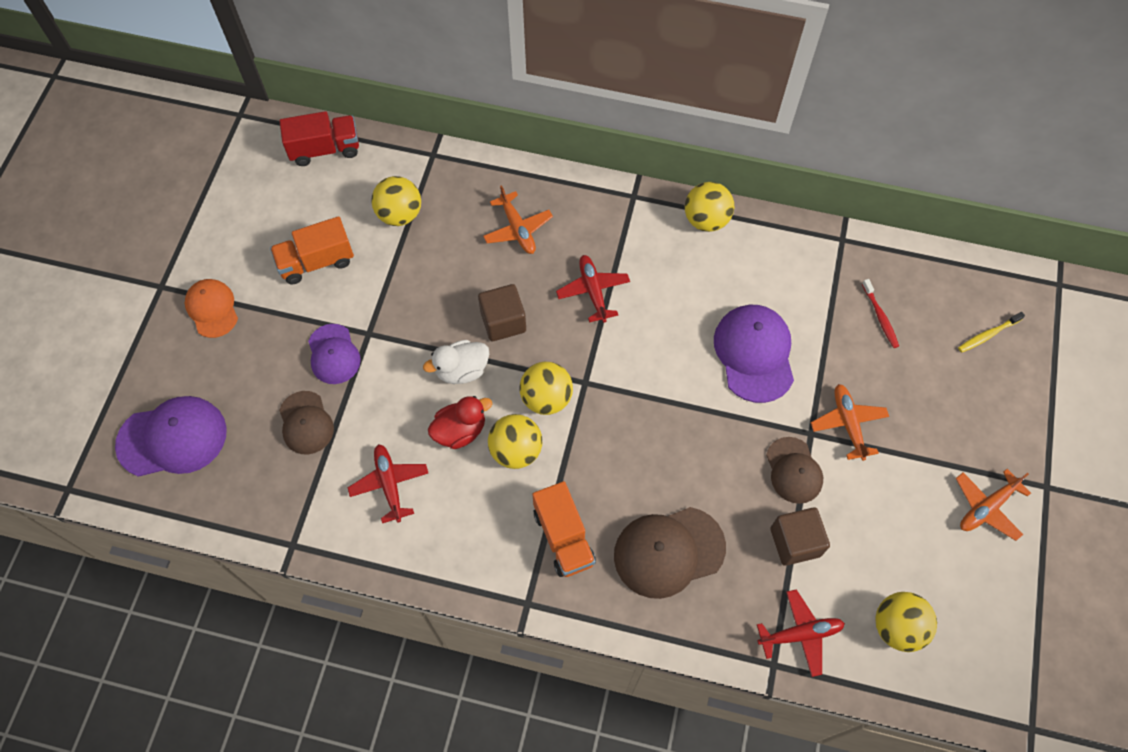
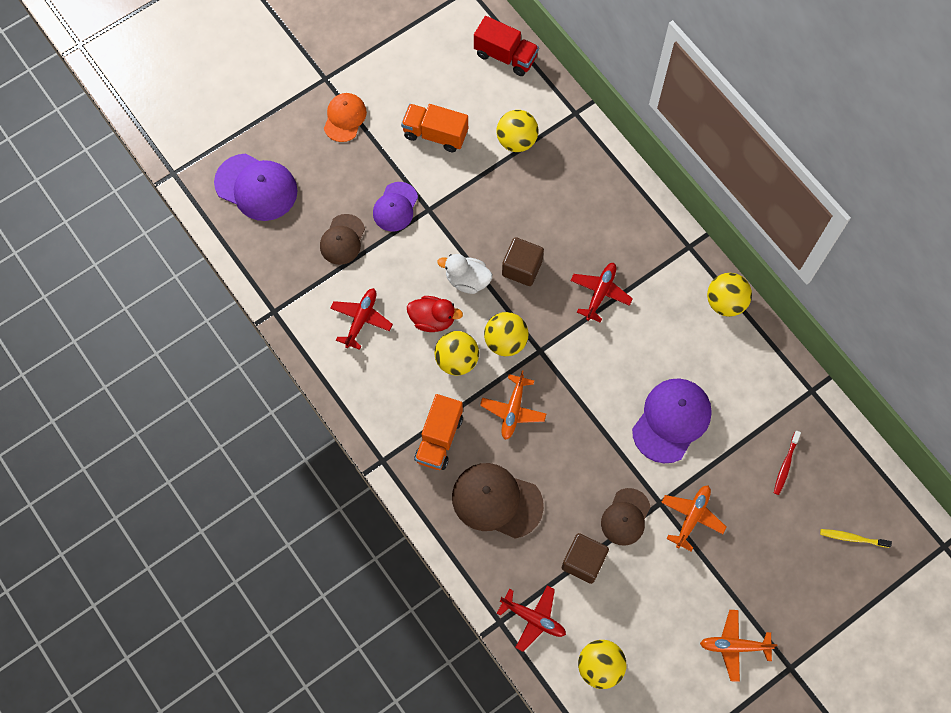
camera: 40 degrees right, 5 degrees up
orange plane [483,185,553,254] -> orange plane moved to [480,370,546,440]

